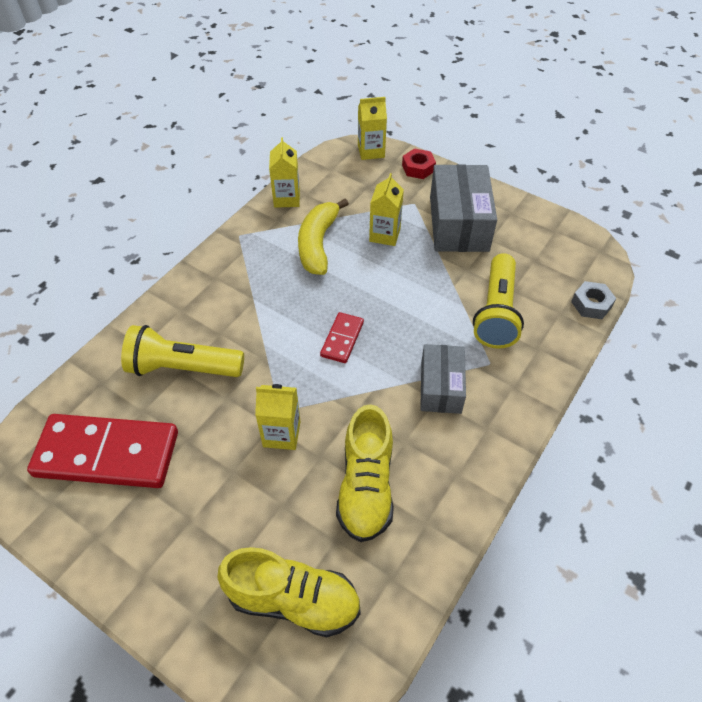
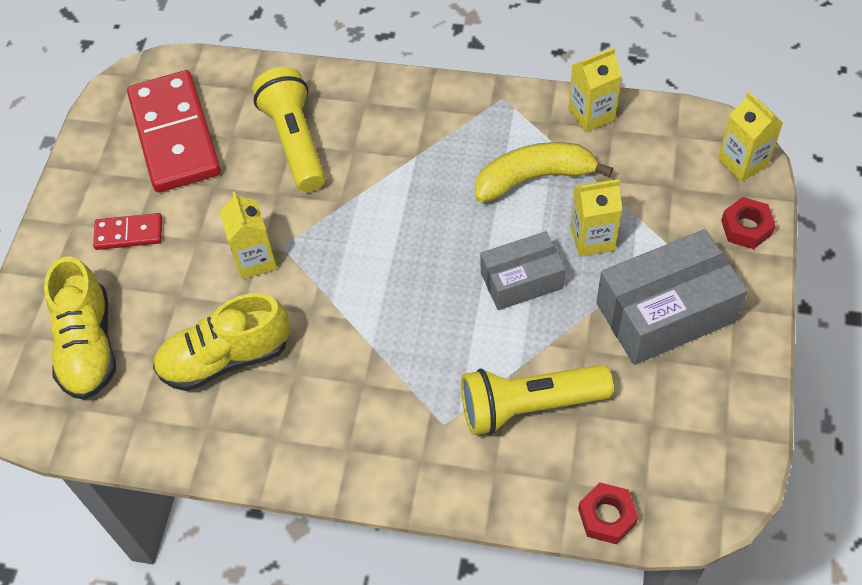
camera: 70 degrees right, 5 degrees up
red domino [320,312,364,363] -> red domino moved to [93,213,162,250]
grey box [420,344,466,414] -> grey box moved to [480,231,565,310]
grey nut [571,281,616,319] -> red nut [578,482,638,544]

